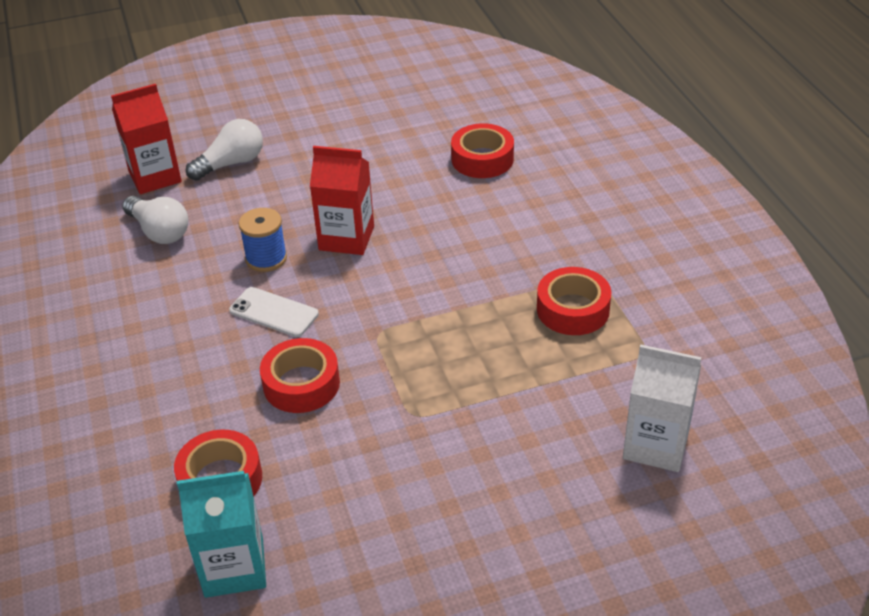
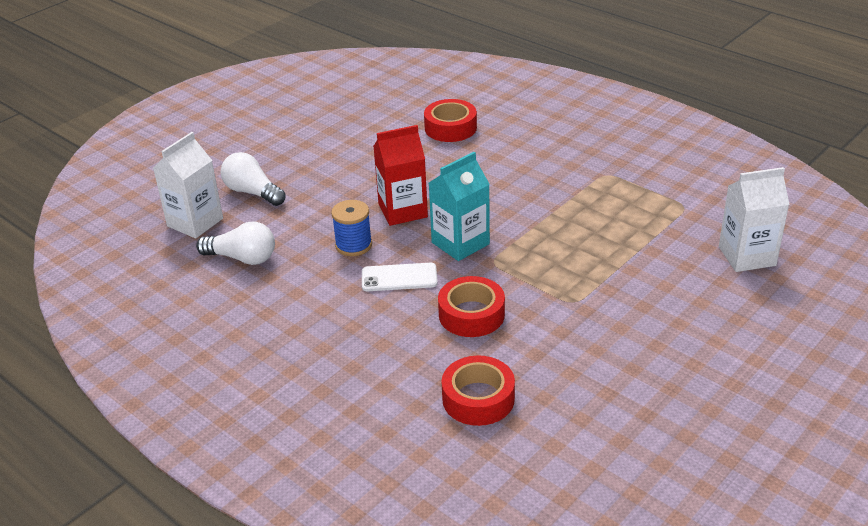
camera: 30 degrees left, 5 degrees down
red carton [111,84,182,194] -> white carton [153,132,223,239]
turquoise carton [177,471,266,598] -> turquoise carton moved to [429,152,490,261]
white light bulb [186,119,263,181] -> white light bulb turned 75 degrees counterclockwise [221,152,286,206]
red tape [537,267,612,335] -> none

